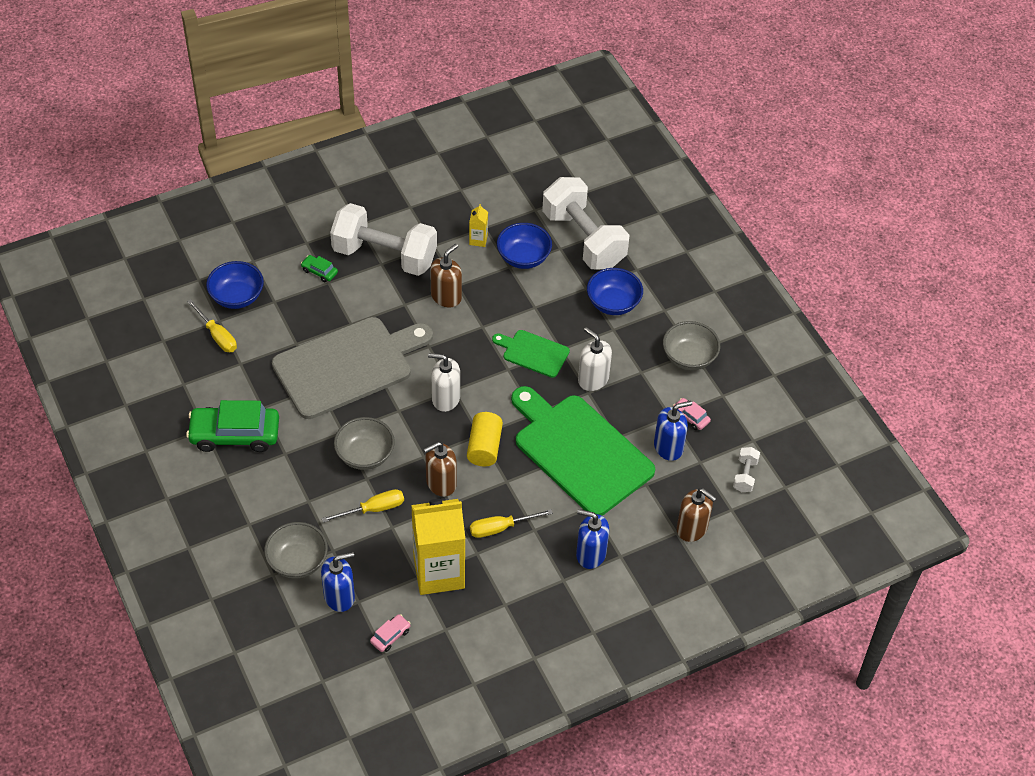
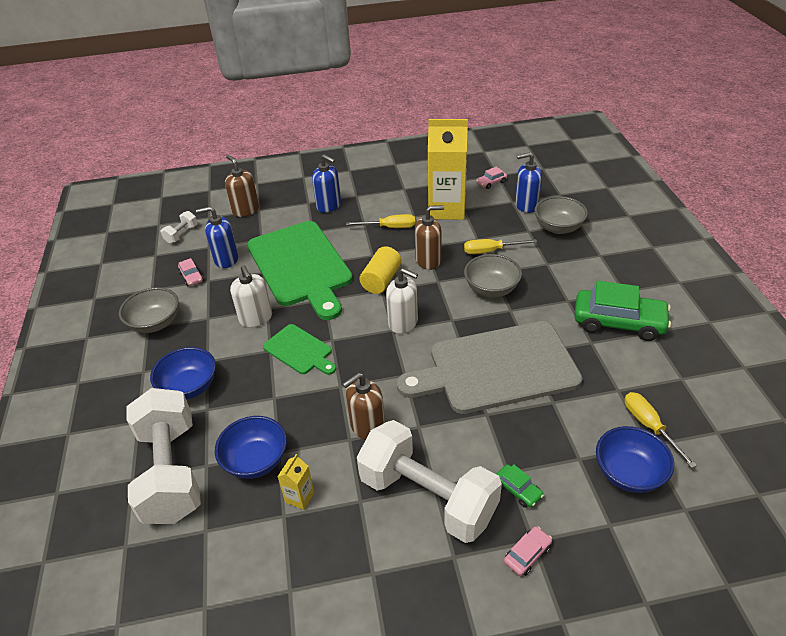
camera: 160 degrees left, 10 degrees down
none -> pink car [504,527,552,576]

